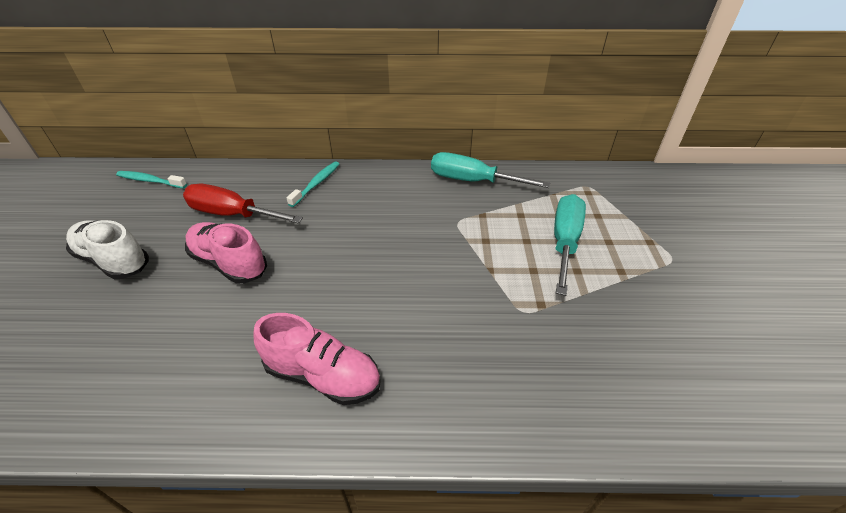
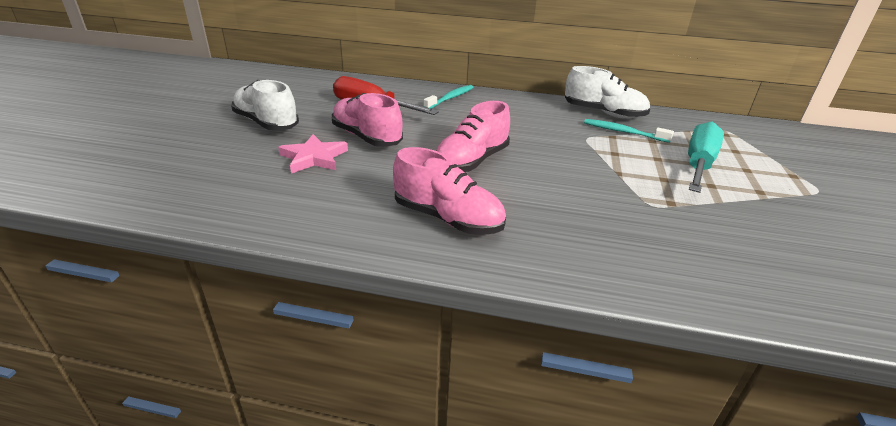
camera: 10 degrees right, 10 degrees down
turquoise toothbrush [116,171,187,189] -> turquoise toothbrush moved to [584,119,674,143]
turquoise screwdriver [431,152,550,188] -> white shoe [565,66,650,119]
none -> pink star [278,134,348,174]
none -> pink shoe [436,101,510,172]

